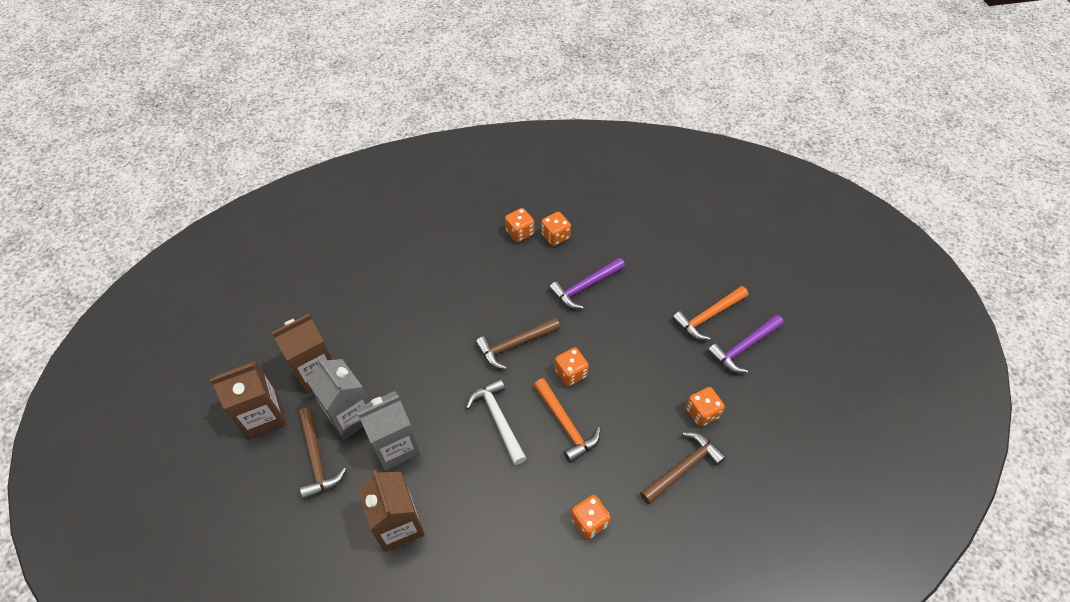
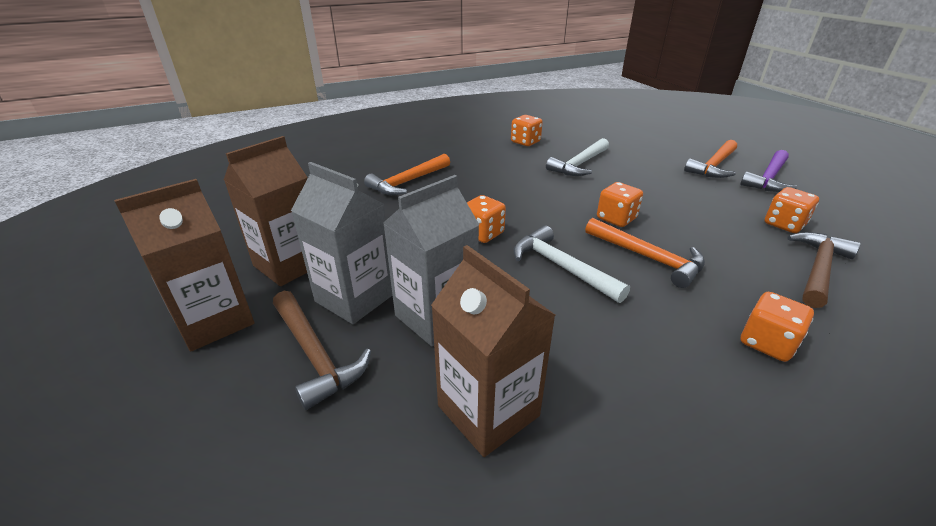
camera: 15 degrees left, 20 degrees down
brown hammer [475,318,560,369] -> none
orange dice [505,208,534,243] -> orange dice moved to [467,195,506,243]
purple hammer [549,258,625,309] -> white hammer [546,138,609,176]
none -> orange hammer [364,154,450,195]

